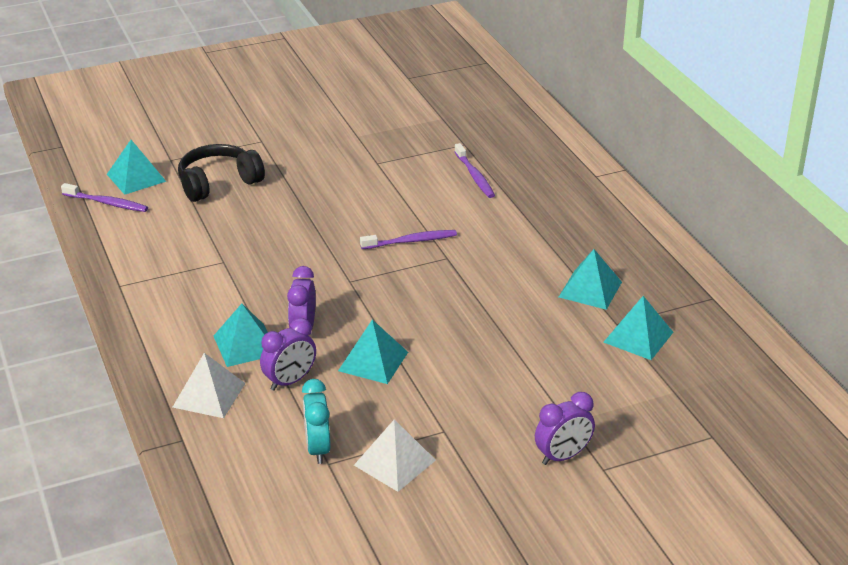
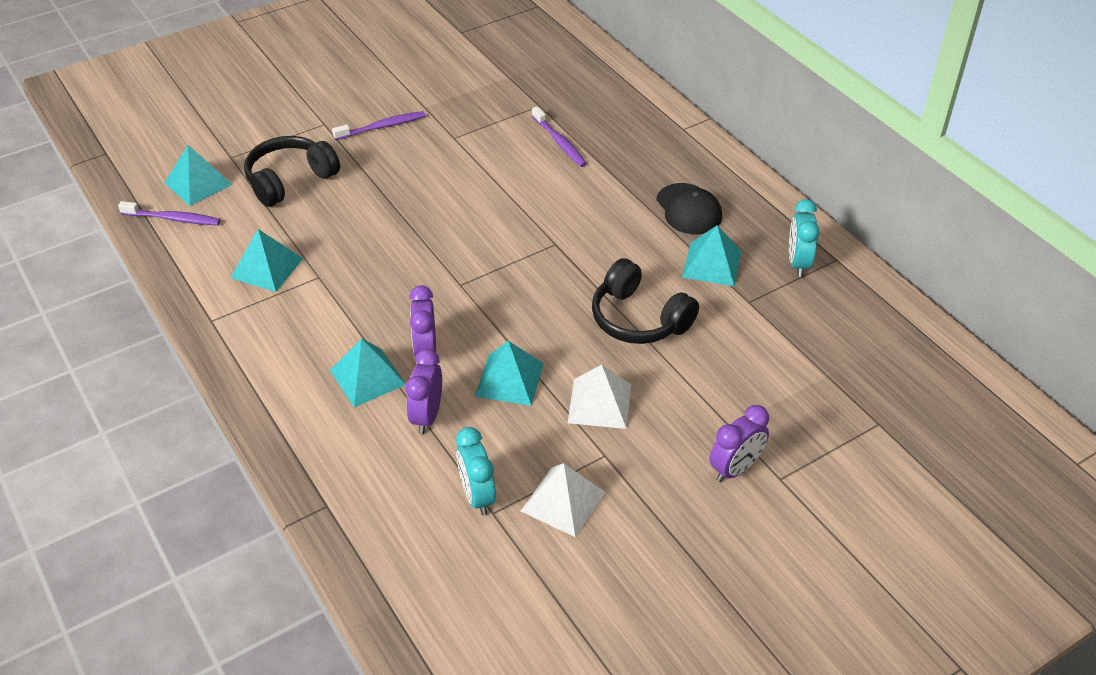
camera: 10 degrees left, 10 degrees up
white pyramid [173,353,246,418] -> white pyramid moved to [568,365,631,429]
purple clock [260,318,316,391] -> purple clock turned 150 degrees clockwise [406,349,442,434]
purple toothbrush [360,230,457,249] -> purple toothbrush moved to [332,111,425,140]
turquoise pyramid [603,296,673,360] -> turquoise pyramid moved to [230,229,303,292]
none -> black headphones [592,258,699,344]
none -> black cap [656,183,722,234]
none -> turquoise clock [789,199,820,277]

